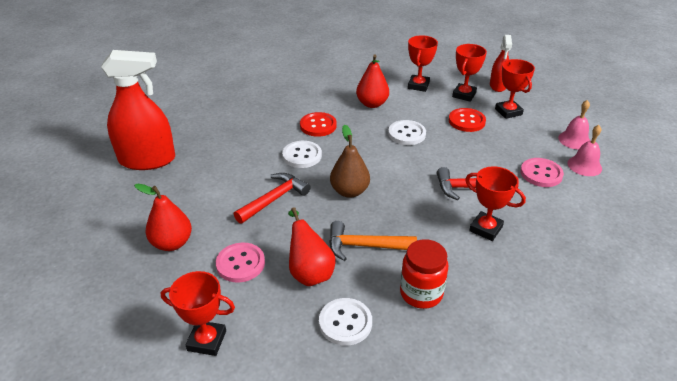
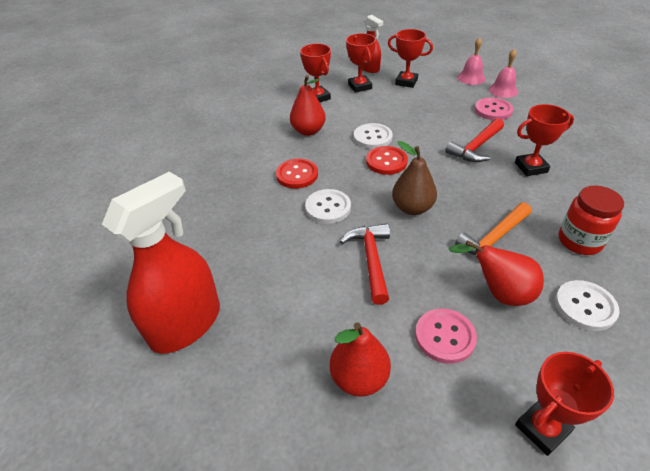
camera: 45 degrees left, 5 degrees up
red button [449,108,486,132] -> red button moved to [366,146,408,175]

